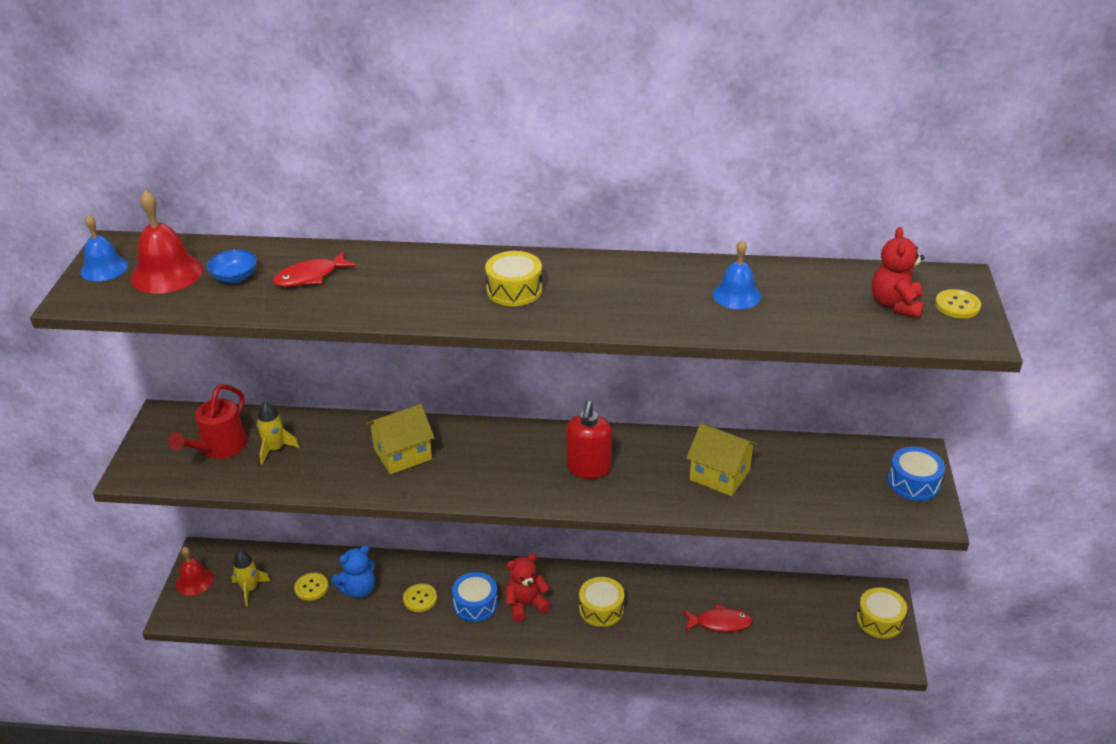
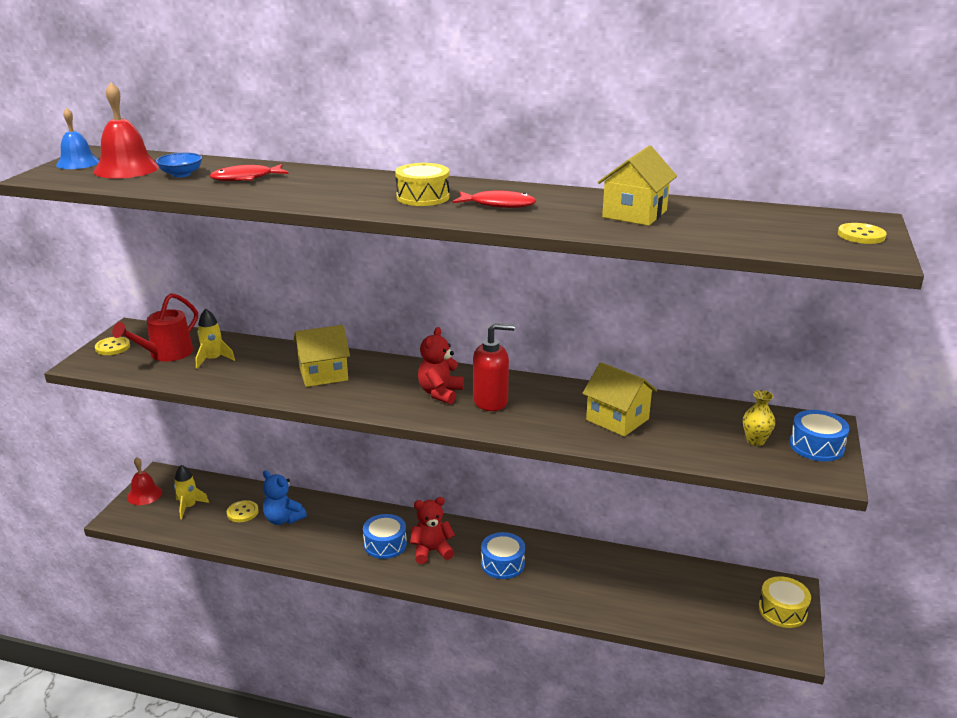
camera: 10 degrees right, 10 degrees down
blue teddy bear [332,545,375,598] -> blue teddy bear turned 60 degrees clockwise [263,470,307,525]
yellow button [403,584,437,612] -> yellow button moved to [95,337,130,355]
red soap dispenser [566,401,612,479] -> red soap dispenser turned 120 degrees counterclockwise [473,323,515,411]
yellow drum [579,577,624,627] -> blue drum [481,532,525,579]
red fish [683,604,753,632] -> red fish moved to [452,190,536,208]
blue bell [713,240,761,309] -> yellow house [598,145,677,226]
red teddy bear [872,227,925,318] -> red teddy bear moved to [418,327,464,404]
none -> yellow vase [743,390,775,446]

